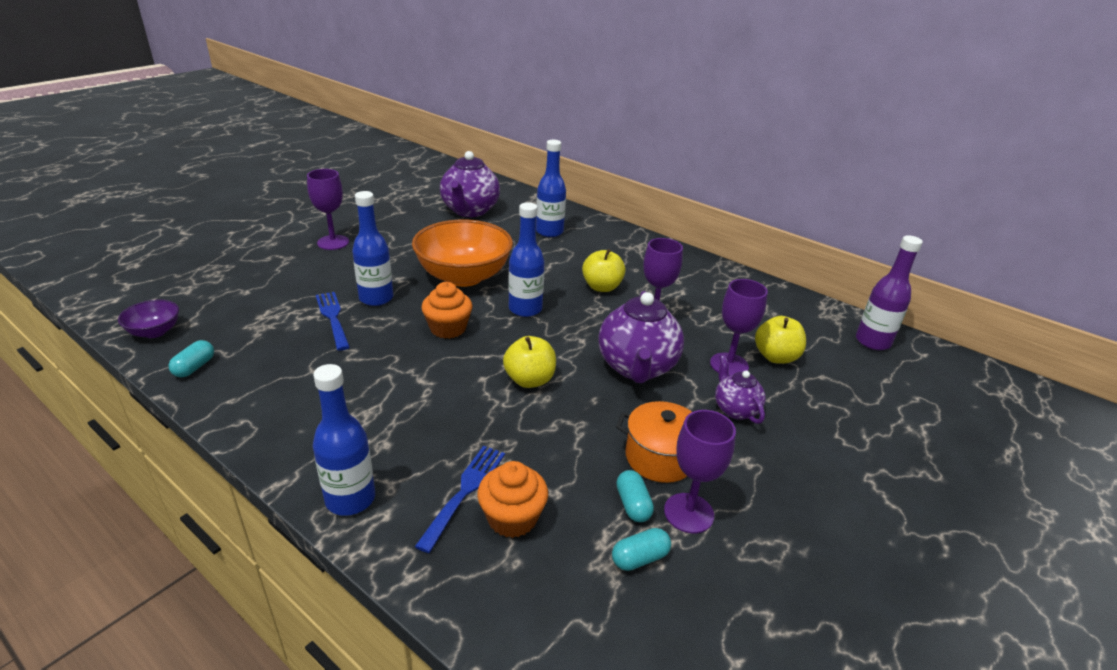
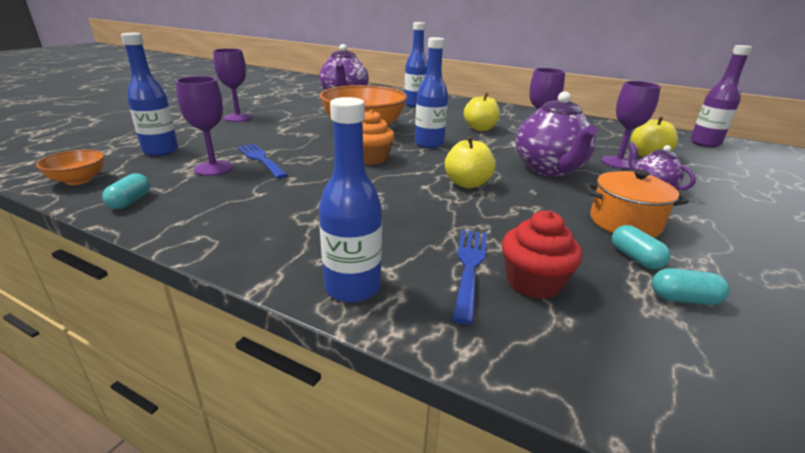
camera: 10 degrees left, 5 degrees down
purple bowl [118,300,179,338] -> orange bowl [36,150,104,185]
blue bottle [352,191,393,306] -> blue bottle moved to [121,33,178,156]
orange cupcake [477,461,548,538] -> red cupcake [502,210,583,299]
turquoise capsule [612,528,671,571] -> turquoise capsule turned 45 degrees clockwise [652,268,730,305]
purple goblet [664,410,736,533] -> purple goblet moved to [176,76,233,176]

